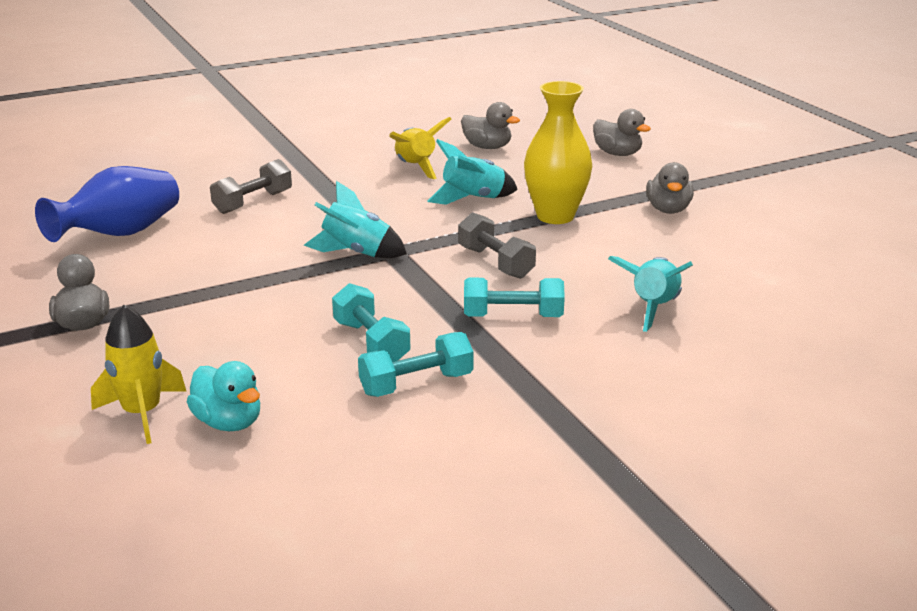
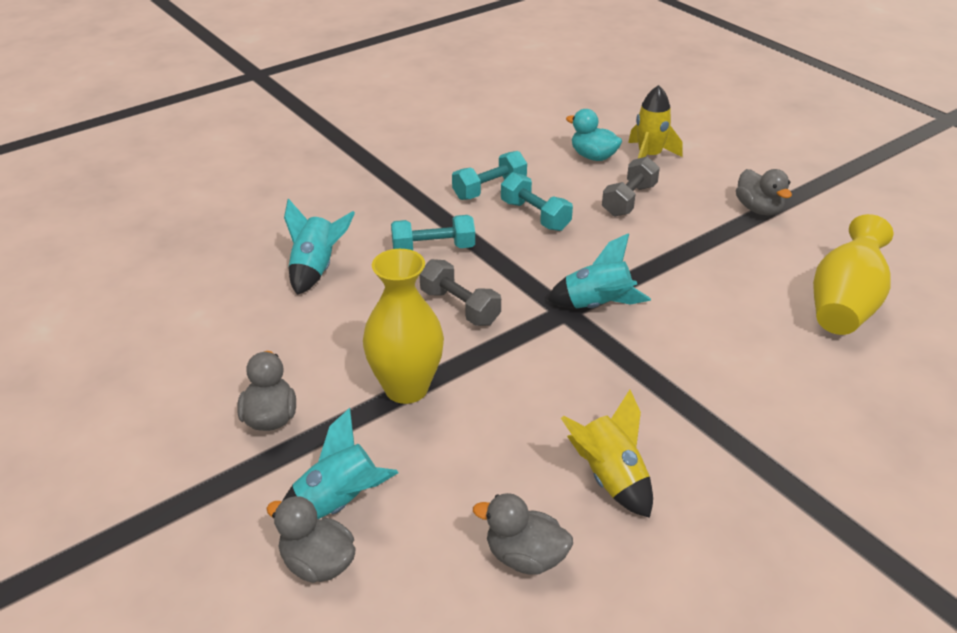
camera: 170 degrees right, 10 degrees up
blue vase [35,166,179,242] -> yellow vase [813,214,893,335]
grey dumbbell [210,159,292,214] -> grey dumbbell moved to [602,157,660,217]
turquoise rocket [427,139,518,205] -> turquoise rocket moved to [283,408,399,519]

